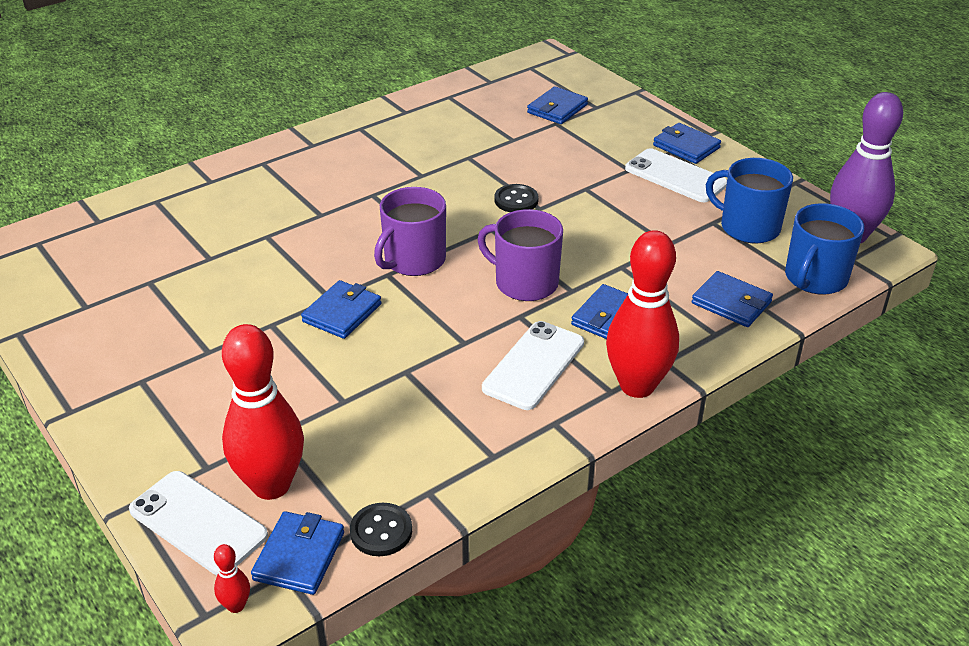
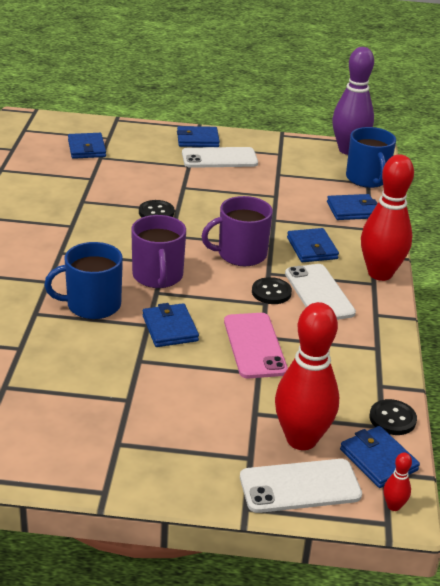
camera: 50 degrees left, 5 degrees down
blue mug [706,158,793,243] -> blue mug moved to [44,242,123,319]
none -> pink phone [224,313,288,378]
none -> black button [252,277,292,304]

